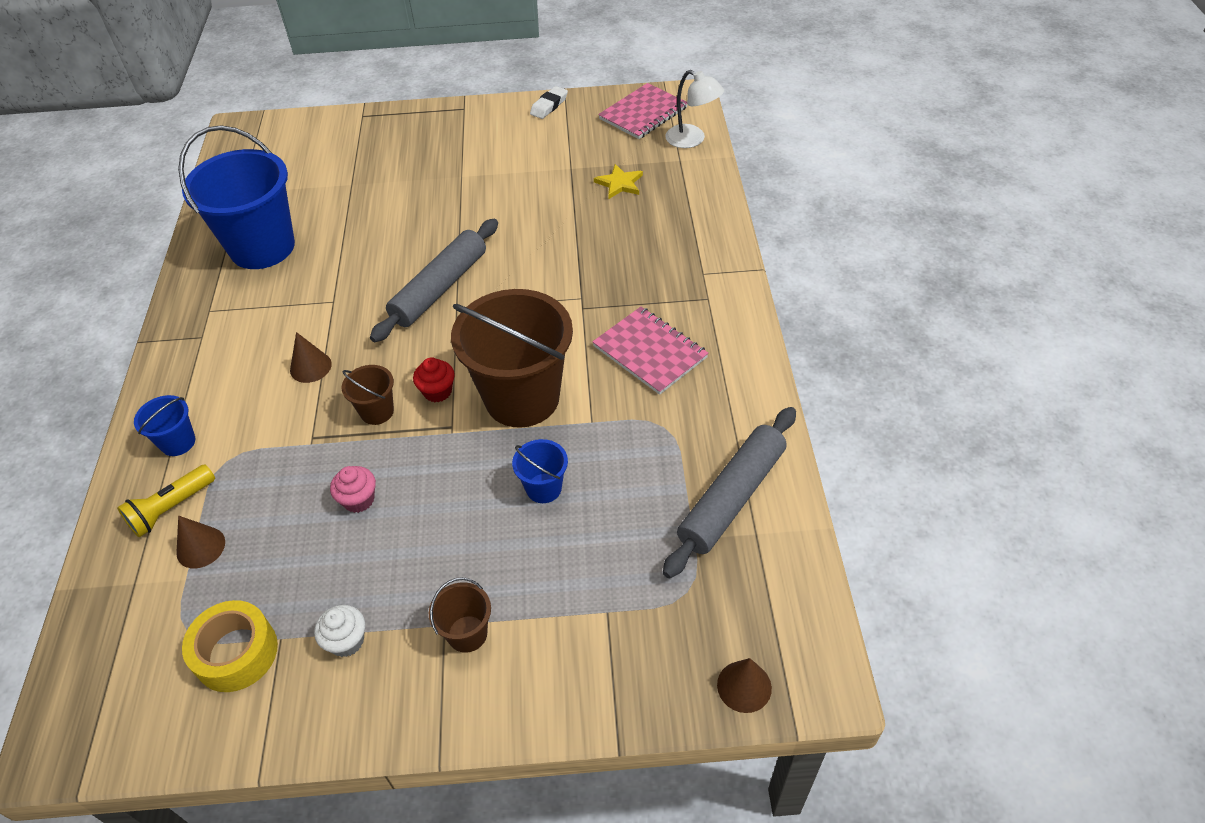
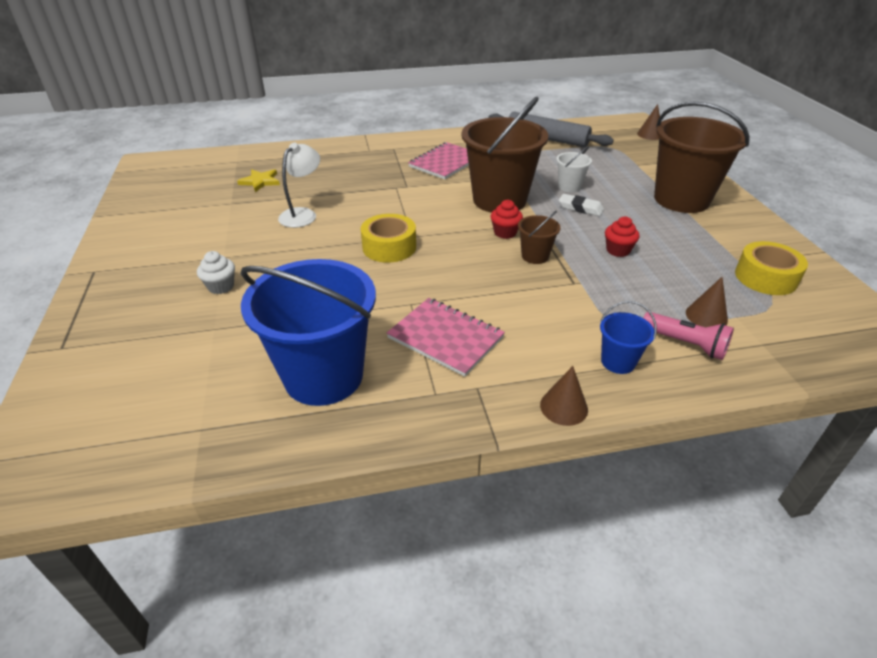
camera: 100 degrees left, 10 degrees down
yellow flashlight [117,465,215,537] -> pink flashlight [643,312,734,360]
brown cone [290,332,332,383] -> brown cone moved to [540,366,588,426]
white cupcake [314,605,365,657] -> white cupcake moved to [197,251,235,294]
pink cupcake [330,466,376,513] -> red cupcake [605,217,640,257]
grey rolling pin [370,219,498,342] -> yellow tape [361,214,416,263]
brown bucket [429,577,491,653] -> brown bucket [654,101,750,213], size x2.26
blue bucket [512,439,568,503] -> white bucket [556,146,592,192]
white eraser [530,86,568,119] -> white eraser moved to [559,194,604,216]
pink notebook [598,83,687,139] -> pink notebook moved to [387,298,505,377]
white lamp [665,70,724,148] -> white lamp moved to [278,143,320,228]

